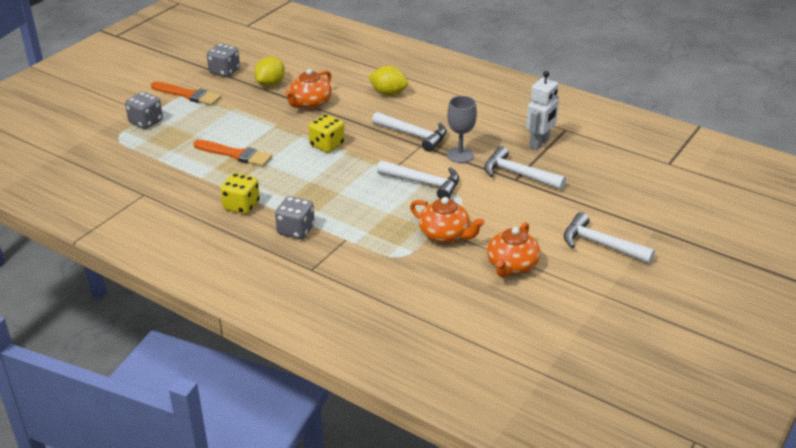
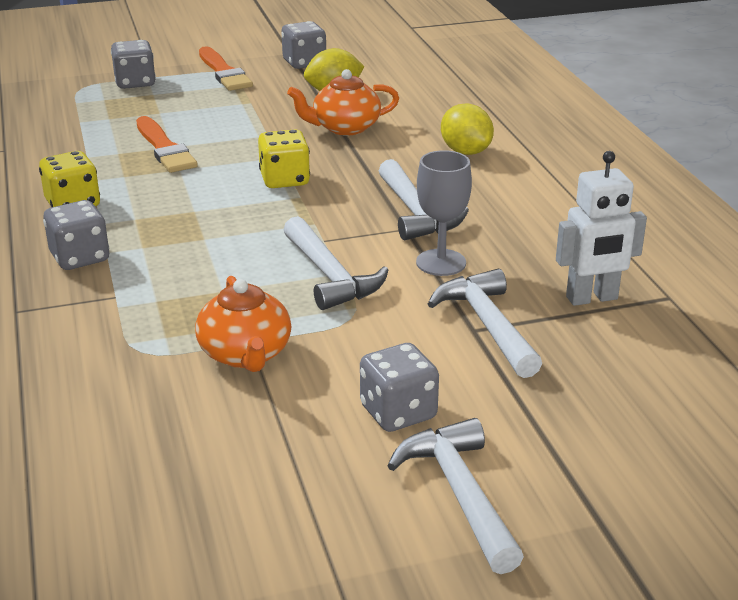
camera: 40 degrees right, 5 degrees down
orange teapot [487,222,540,278] -> none
none -> grey dice [360,343,439,432]

